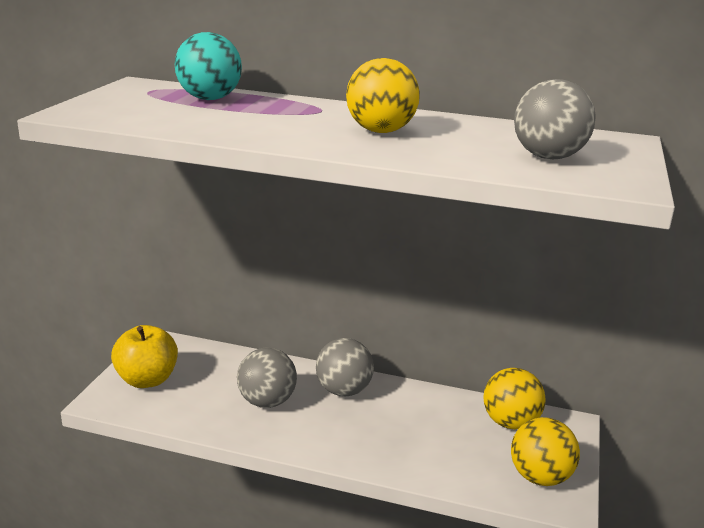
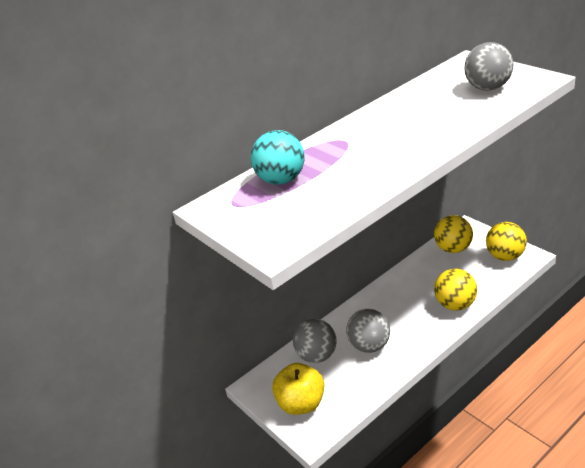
camera: 50 degrees left, 10 degrees up
grey ball [316,338,374,397] -> grey ball moved to [293,319,337,363]
yellow ball [346,58,420,133] -> yellow ball moved to [434,268,477,311]

